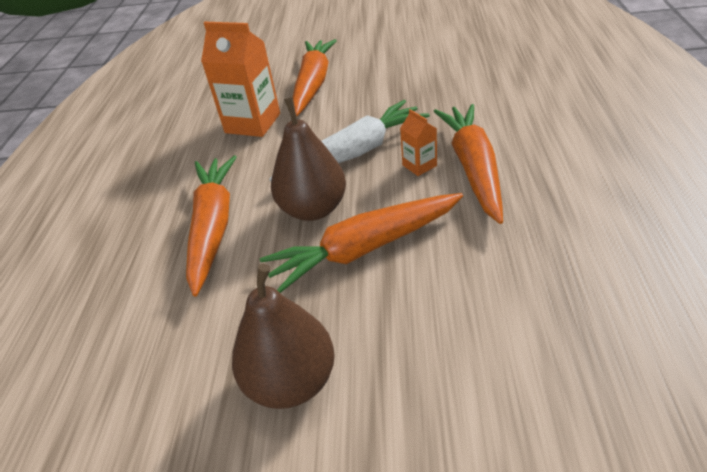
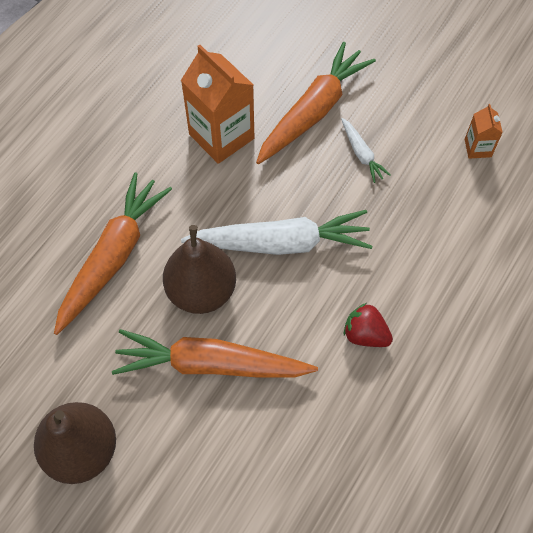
camera: 25 degrees right, 20 degrees up
orange carton [400,109,437,176] -> orange carton moved to [465,104,503,159]
orange carrot [434,104,503,224] -> red strawberry [344,303,393,347]
none -> white carrot [341,118,391,183]

